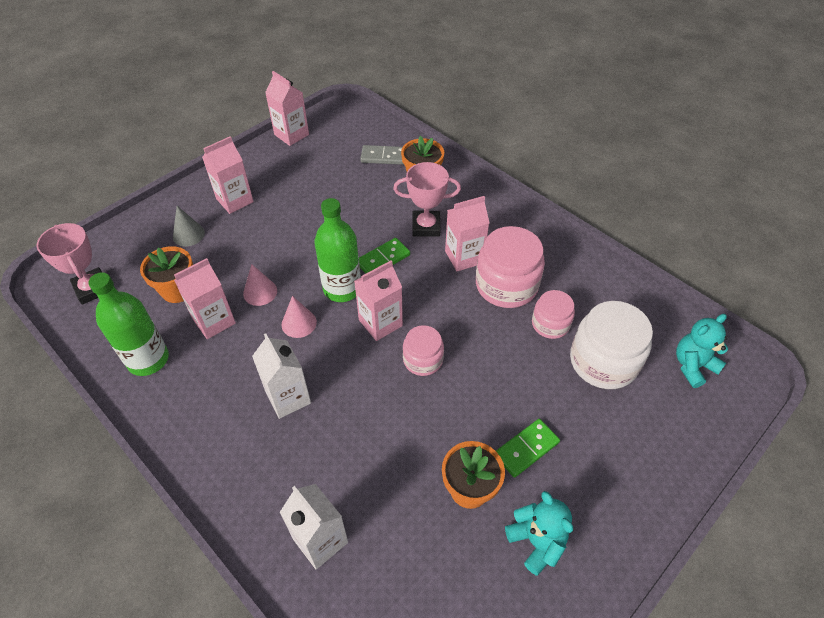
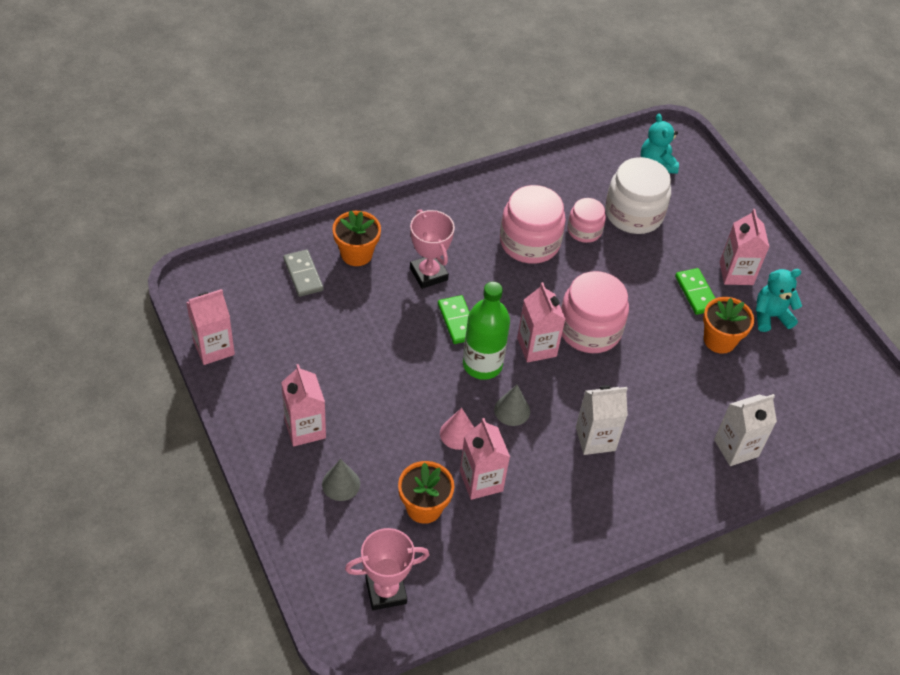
camera: 75 degrees left, 0 degrees up
green bottle [88,272,169,376] -> none
pink cone [282,296,317,338] -> grey cone [494,385,530,426]
grey domino [360,145,404,165] -> grey domino turned 45 degrees counterclockwise [283,250,323,297]
pink trophy [393,162,461,237] -> pink trophy turned 45 degrees counterclockwise [410,209,455,289]
pink jar [403,325,444,376] -> pink jar [561,271,629,353], size x1.72
pink carton [445,196,489,271] -> pink carton moved to [720,209,769,285]

